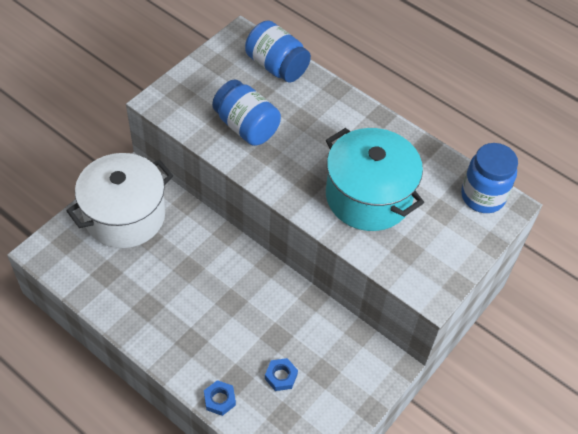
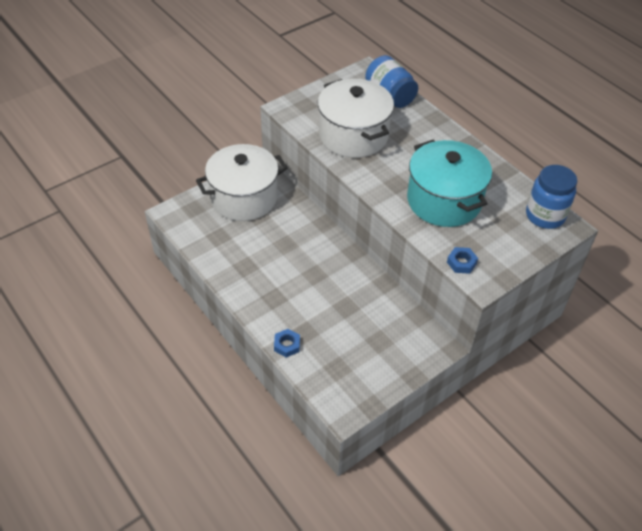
camera: 15 degrees right, 5 degrees down
blue jar [212,79,281,146] -> white pot [318,79,394,158]
blue nut [265,358,298,391] -> blue nut moved to [447,247,478,274]

